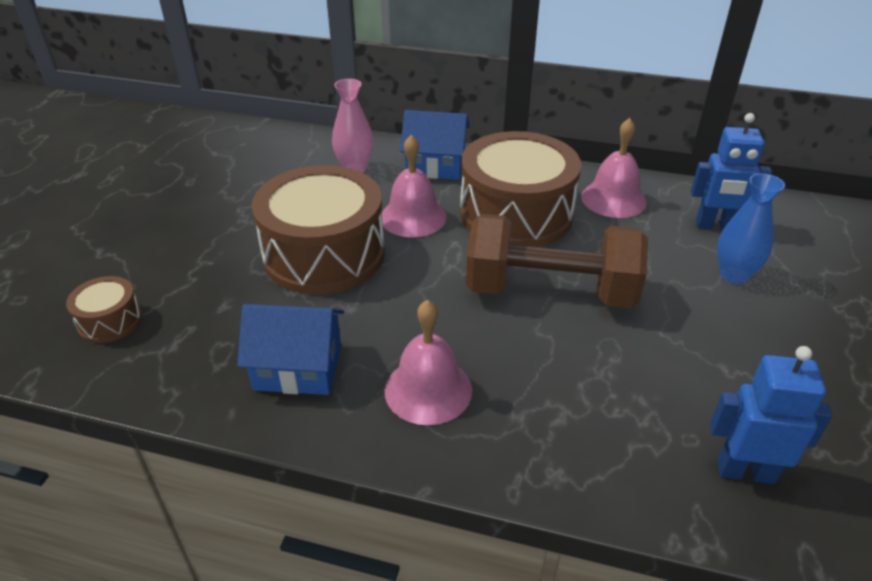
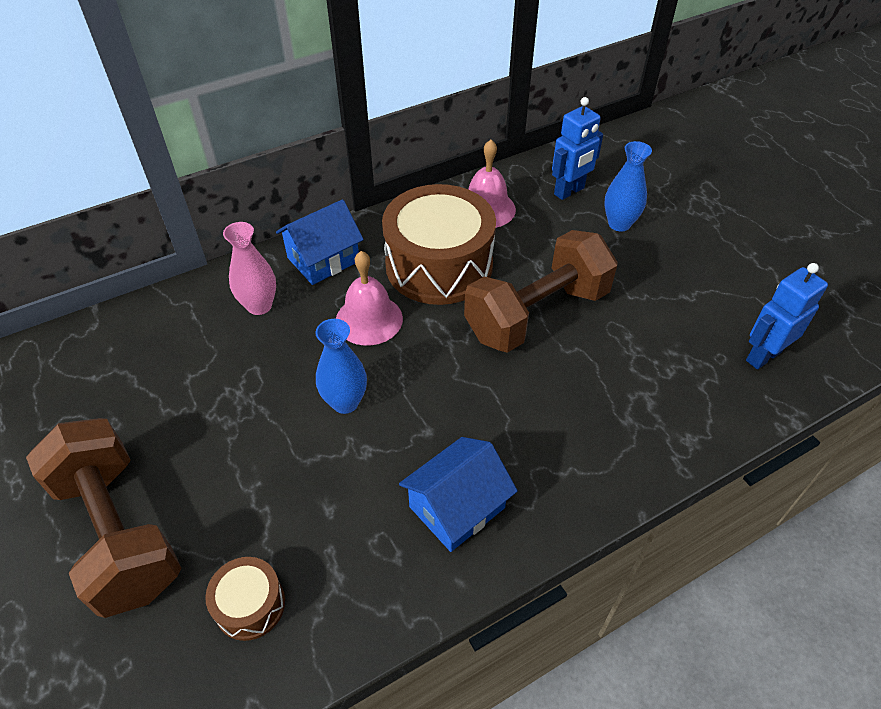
camera: 45 degrees left, 10 degrees up
brown drum [252,165,385,295] -> blue vase [316,319,367,414]
pink bell [384,300,472,425] -> none
none -> brown dumbbell [26,418,181,618]

